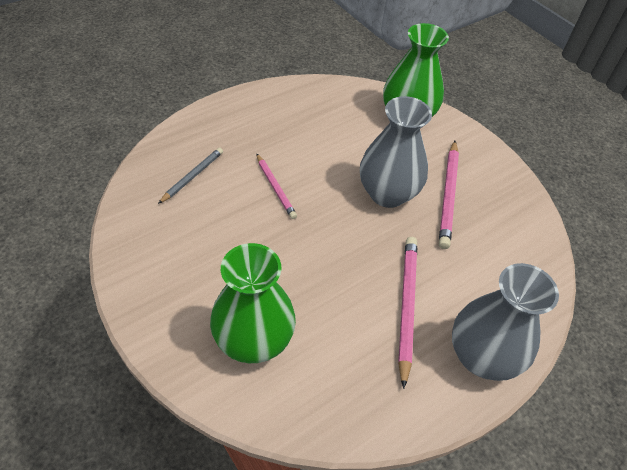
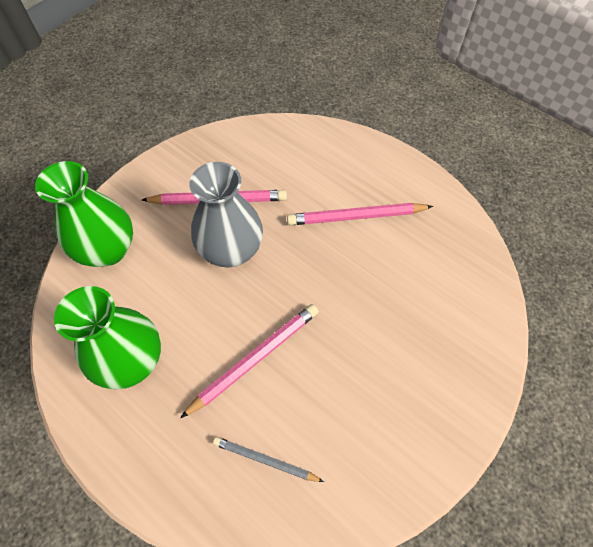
camera: 100 degrees left, 10 degrees up
green vase [210,243,296,363] -> green vase moved to [54,286,161,390]
pink pencil [256,153,297,219] -> pink pencil [180,304,319,418], size x1.60
grey vase [452,263,559,381] -> none

